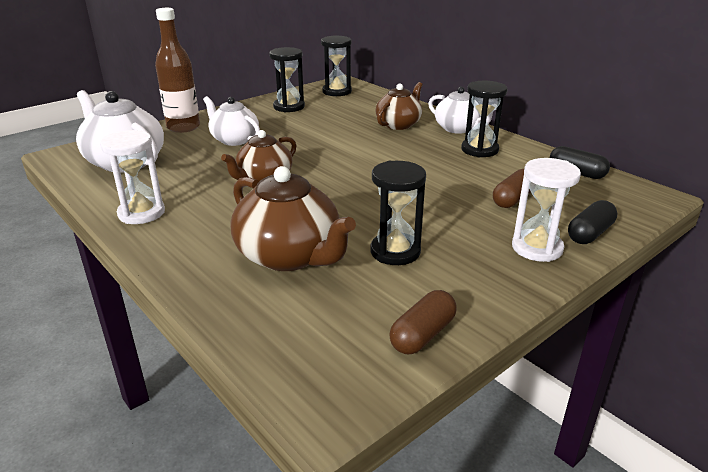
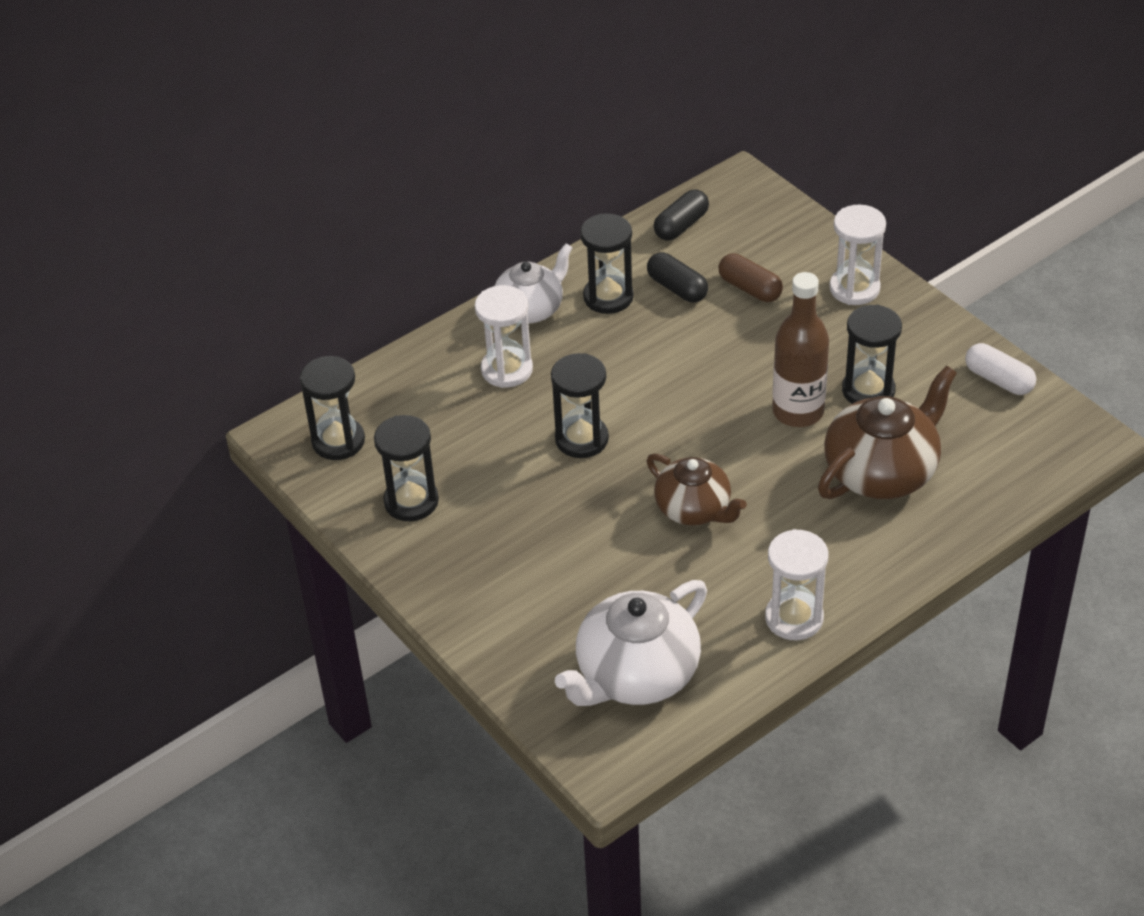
camera: 85 degrees left, 15 degrees up
brown bottle [155,8,200,133] -> brown bottle moved to [772,272,829,427]
white teapot [203,96,260,146] -> none
brown teapot [375,82,423,130] -> white hourglass [475,285,533,388]
brown capsule [389,290,457,354] -> white capsule [965,343,1036,395]
black capsule [568,200,617,244] -> black capsule moved to [647,252,708,303]
none -> black hourglass [551,353,609,458]

